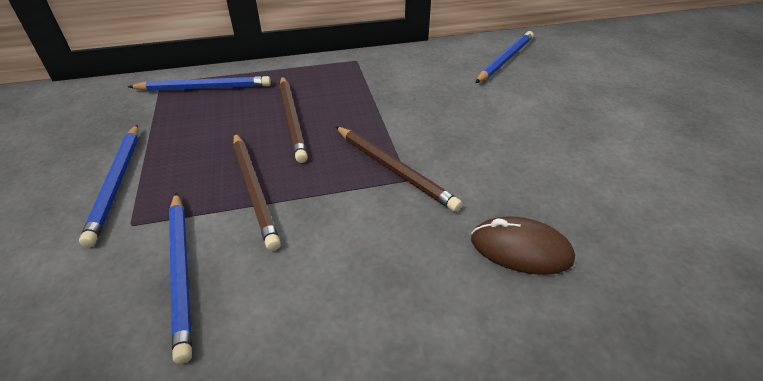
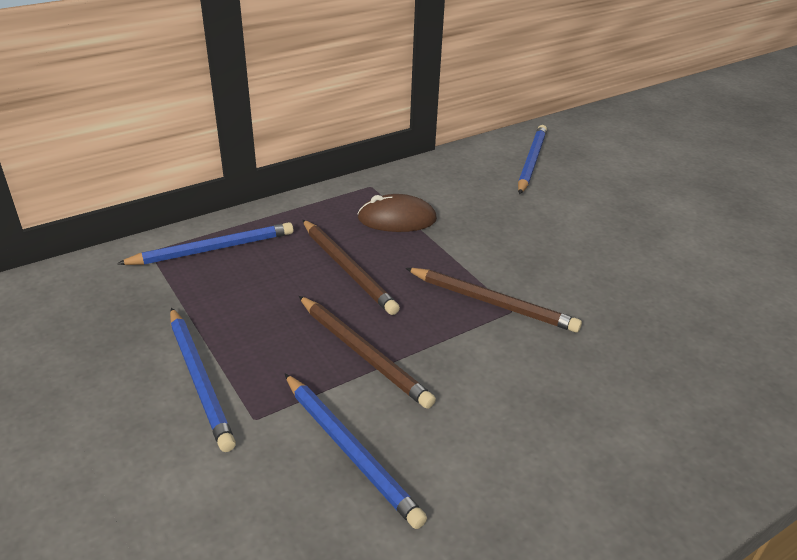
camera: 20 degrees left, 5 degrees down
brown mouse [471,216,575,275] -> brown mouse moved to [357,194,437,232]

